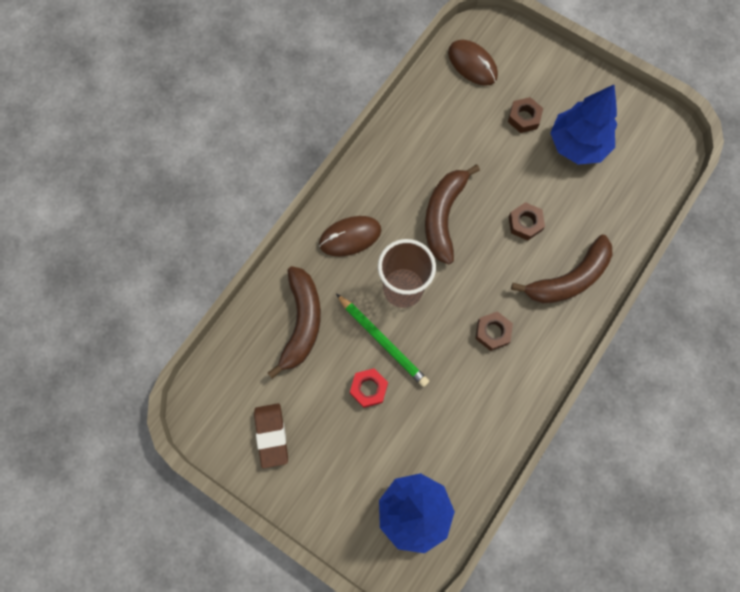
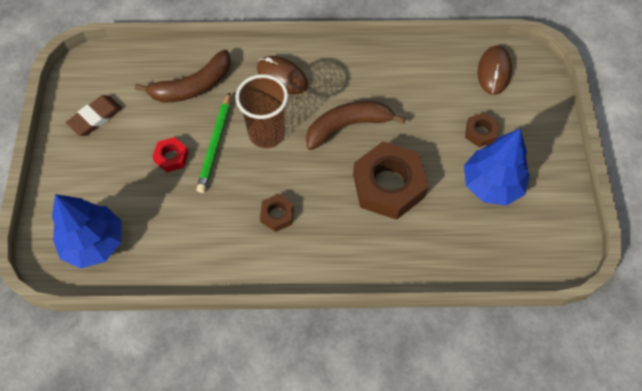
camera: 55 degrees right, 10 degrees down
brown nut [509,202,545,241] -> brown nut [353,142,428,220], size x2.12
brown banana [511,235,613,303] -> none

